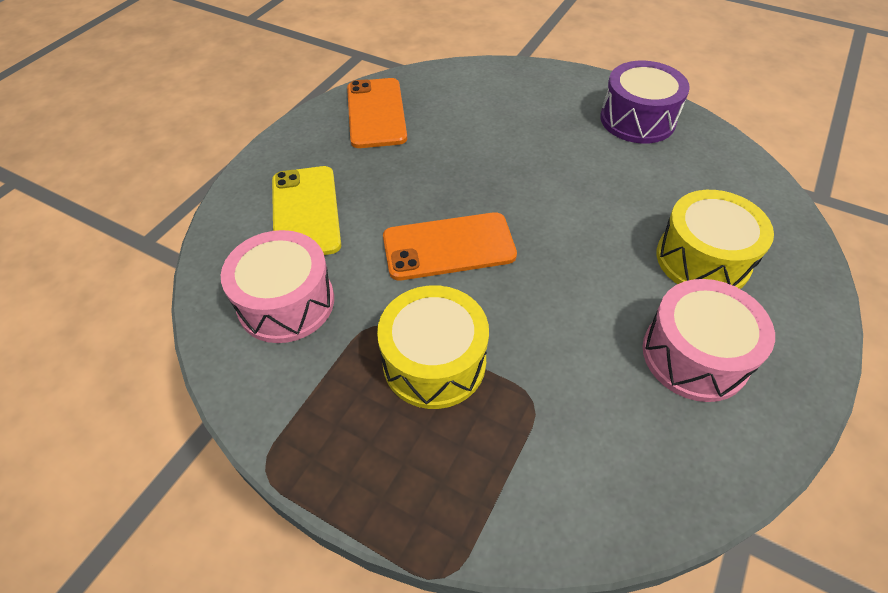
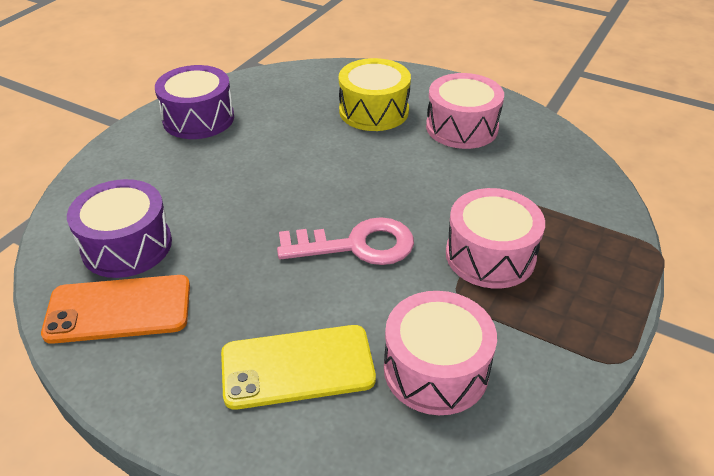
camera: 90 degrees left, 10 degrees down
yellow drum [377,285,489,409] -> pink drum [446,188,545,289]
orange phone [383,212,517,280] -> pink key [277,217,414,265]
none -> purple drum [67,179,172,278]

